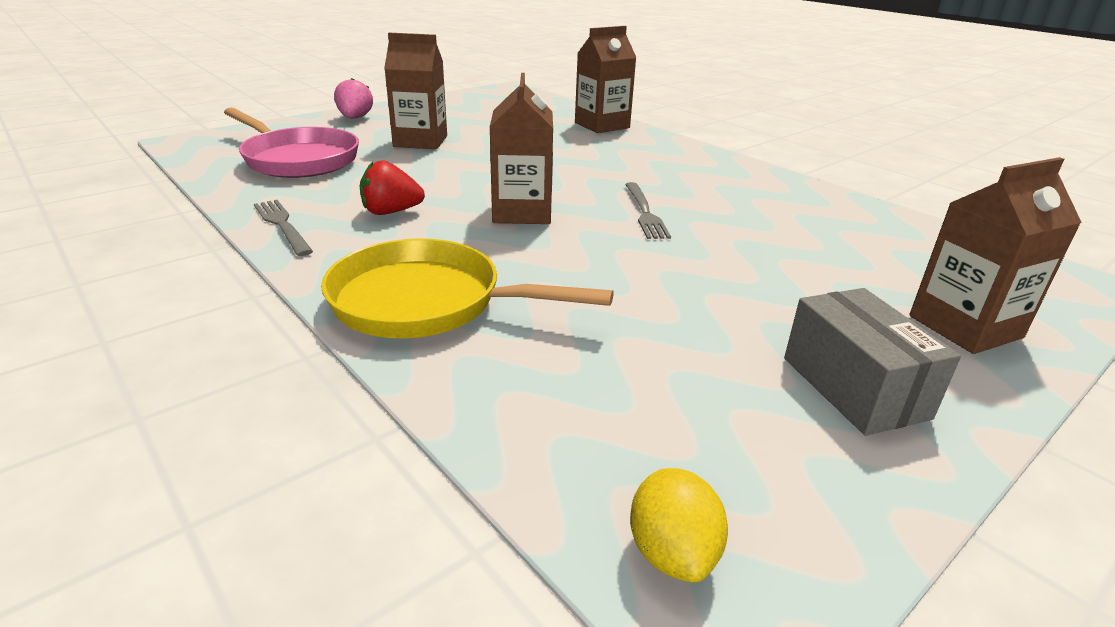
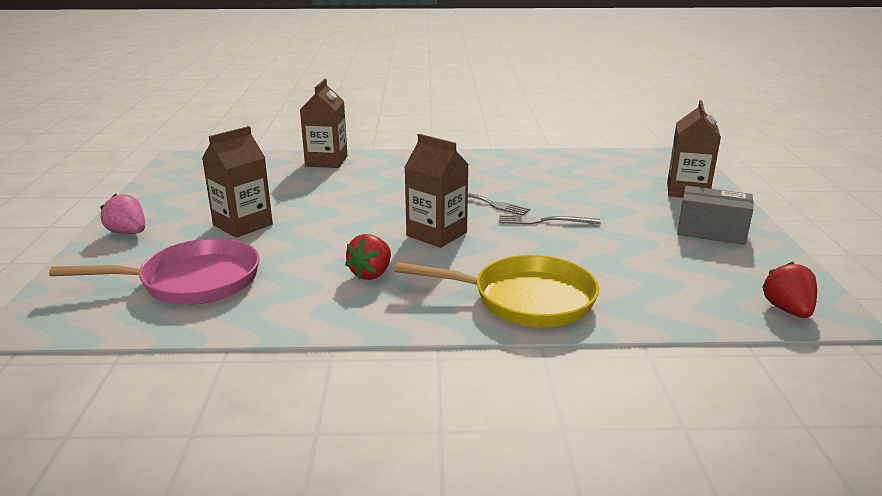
camera: 50 degrees left, 5 degrees down
grey fork [254,200,313,256] -> grey fork moved to [499,215,601,224]
yellow pan [321,238,614,338] -> yellow pan turned 135 degrees counterclockwise [395,255,599,327]
yellow lemon [630,468,728,582] -> red strawberry [762,262,817,318]

